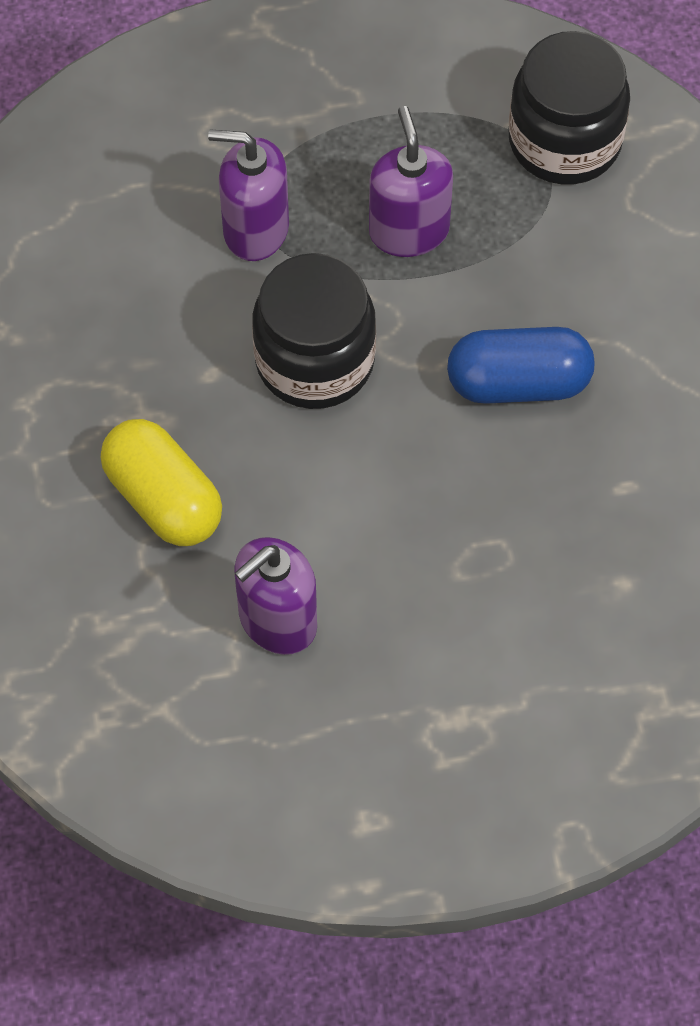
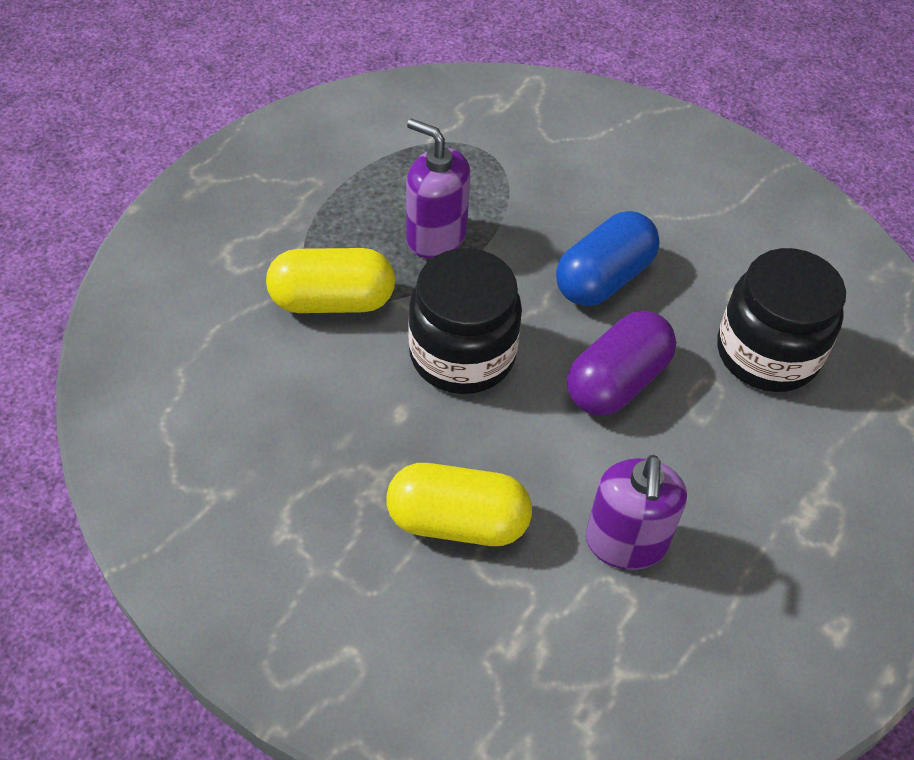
camera: 45 degrees left, 10 degrees down
purple soap dispenser [208,129,289,261] -> yellow capsule [266,248,395,313]
black jar [508,31,630,184] -> black jar moved to [717,248,846,392]
none -> purple capsule [567,311,676,416]

